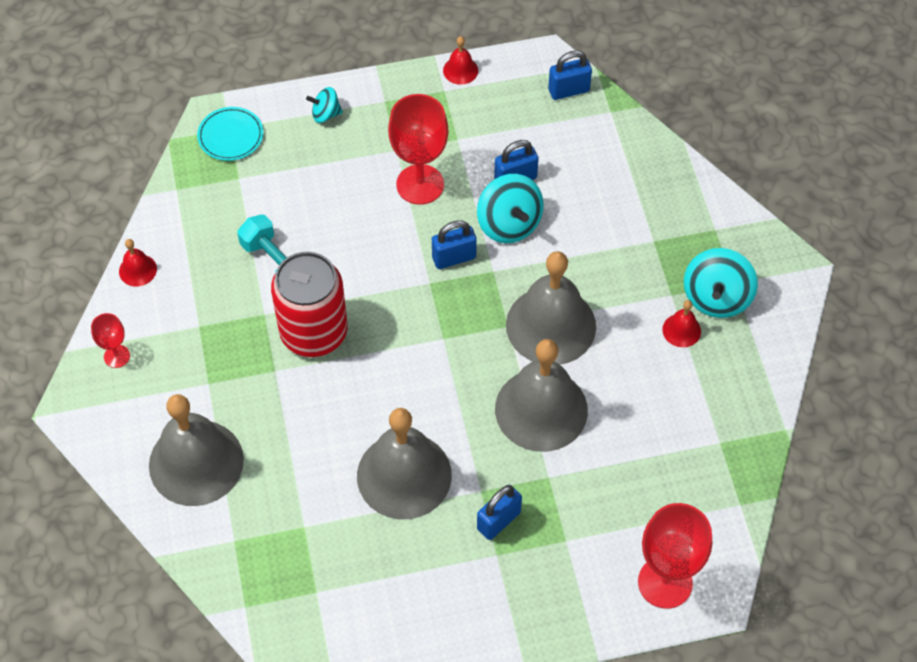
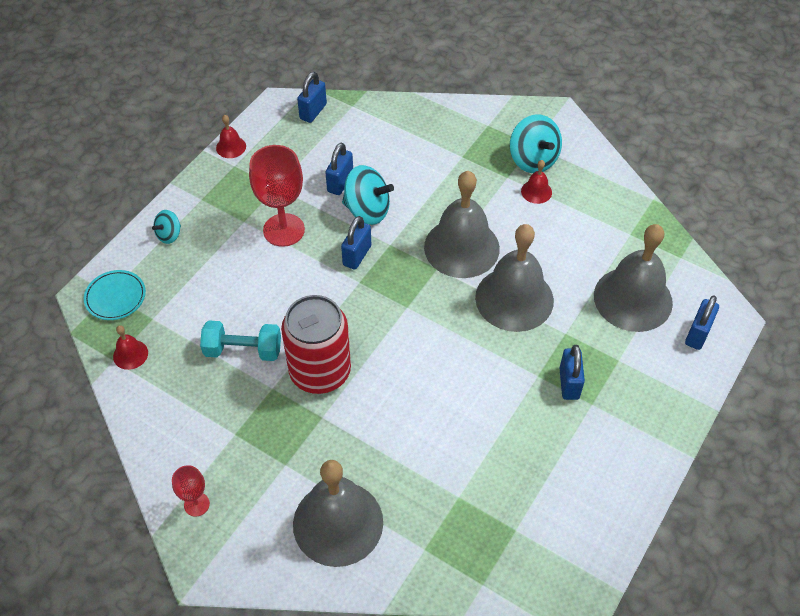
camera: 45 degrees left, 5 degrees down
red bell [119,239,157,287] -> red bell moved to [113,325,148,370]
grey bell [357,408,452,519] -> grey bell moved to [594,224,673,332]
red goblet [638,503,712,609] -> blue padlock [685,295,719,350]

